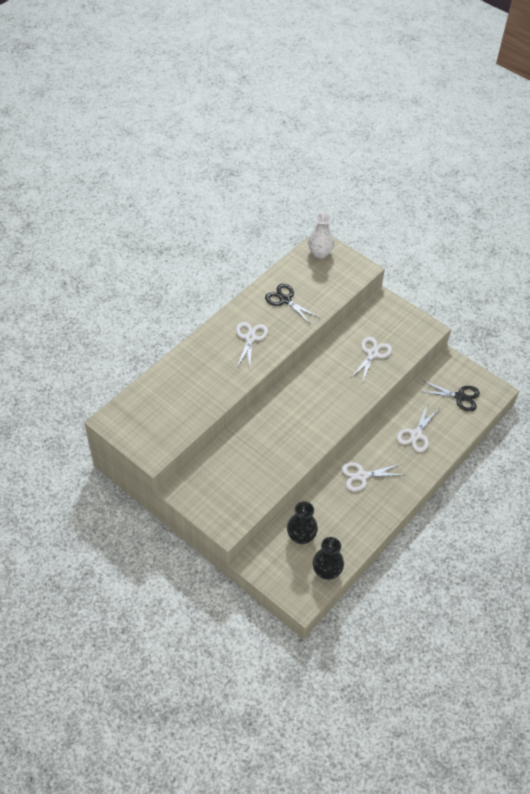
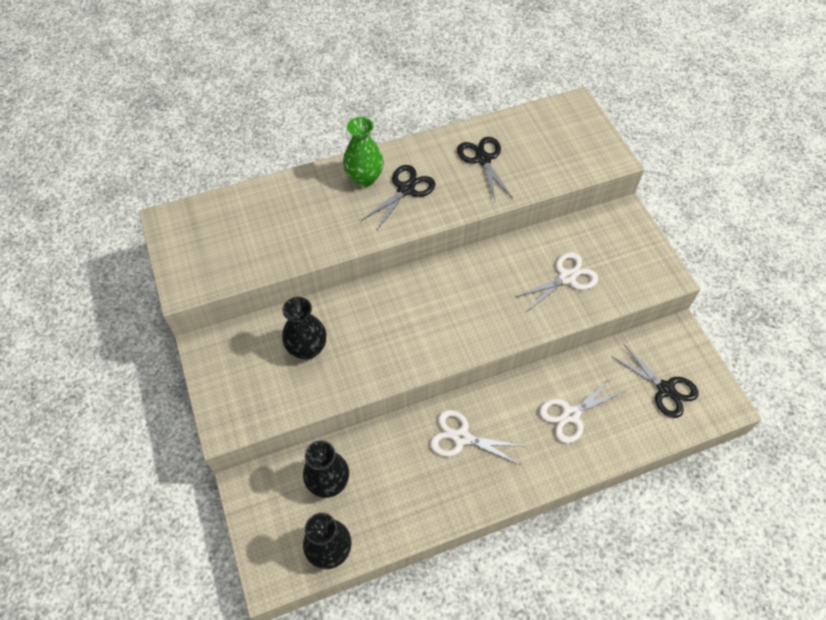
camera: 30 degrees right, 5 degrees up
white scissors [236,322,268,367] -> black scissors [362,165,436,230]
white vase [308,213,335,259] -> none
none -> black vase [282,297,327,359]
none -> green vase [343,117,384,187]

